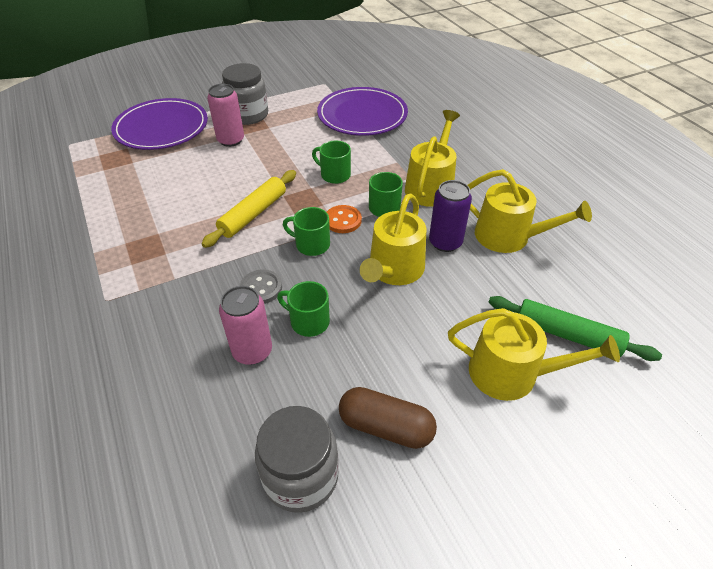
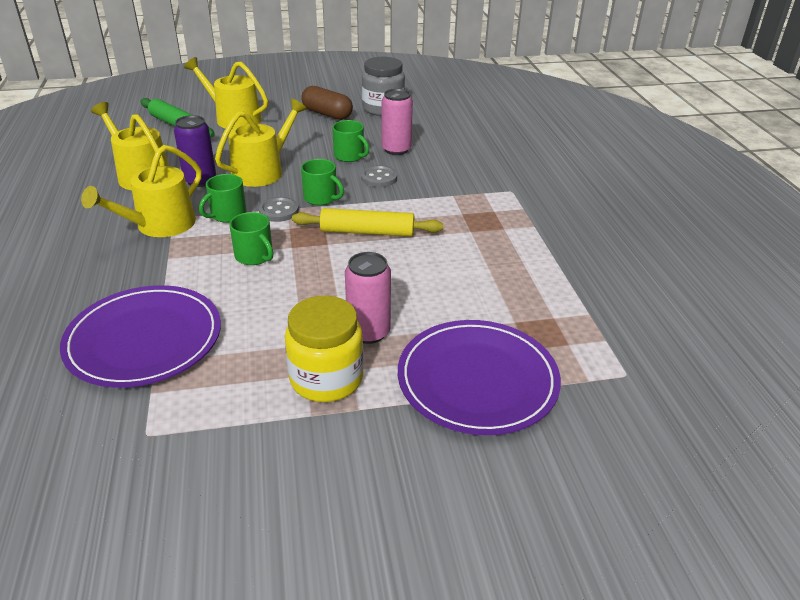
camera: 165 degrees left, 10 degrees down
yellow rolling pin [202,170,296,248] -> yellow rolling pin turned 45 degrees clockwise [292,208,443,237]
grey jar [222,63,268,125] -> yellow jar [285,296,364,402]
orange button [327,205,362,233] -> grey button [259,197,299,222]

